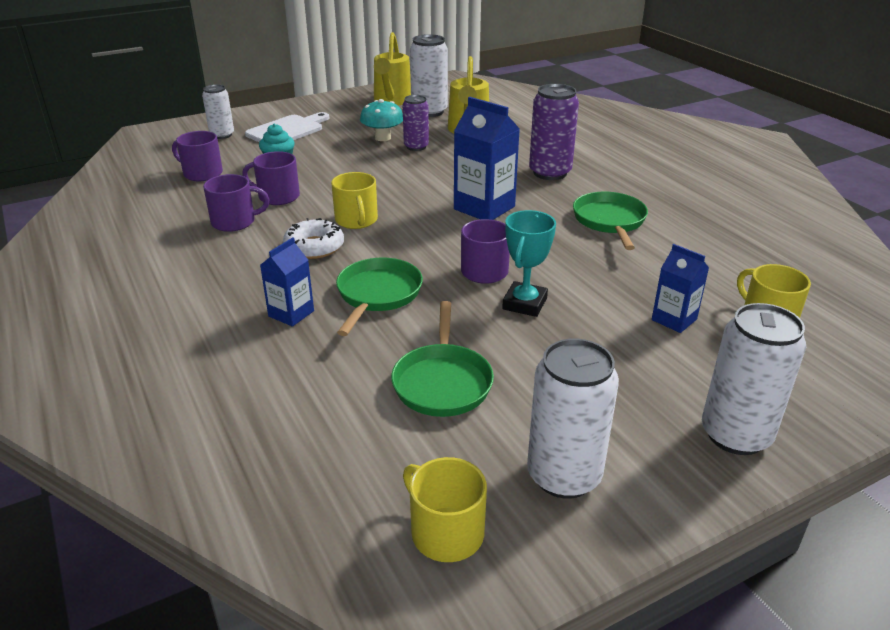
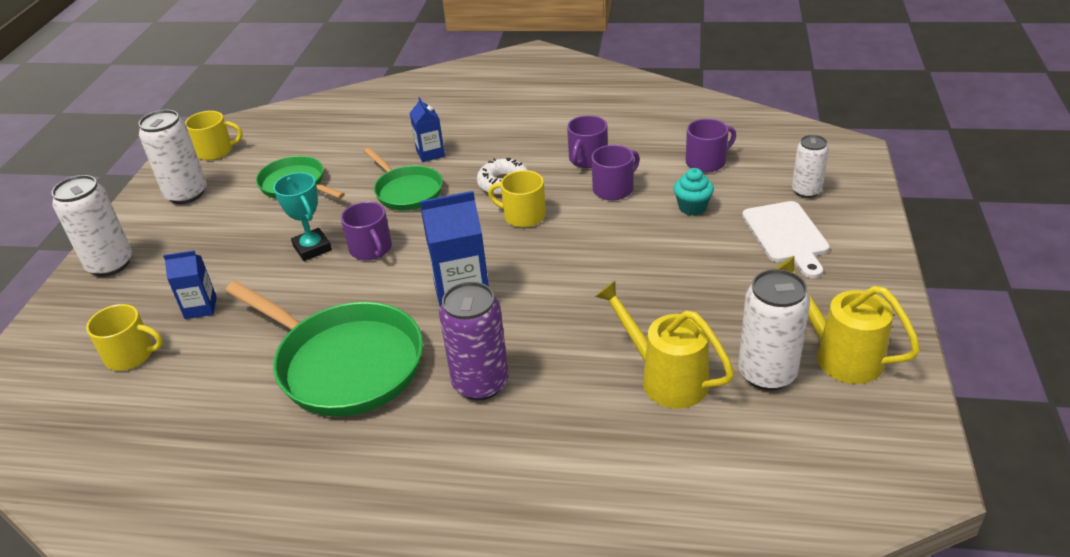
camera: 130 degrees right, 5 degrees up
turquoise mushroom [360,99,403,141] -> none
purple can [403,95,429,151] -> none
green pan [573,192,648,250] -> green pan [225,281,423,417], size x1.71

